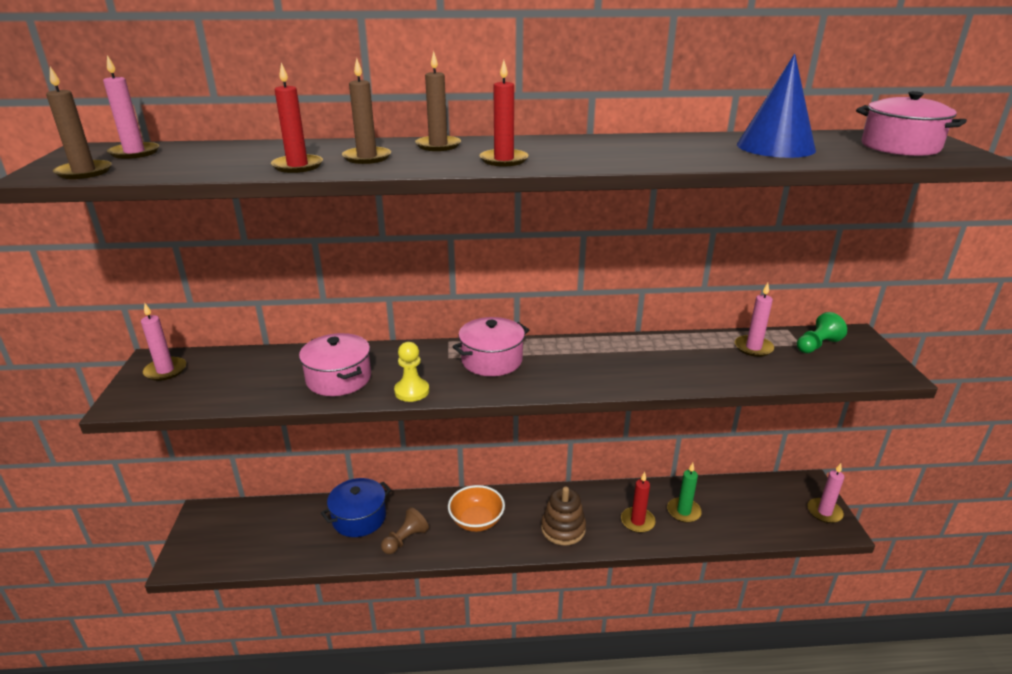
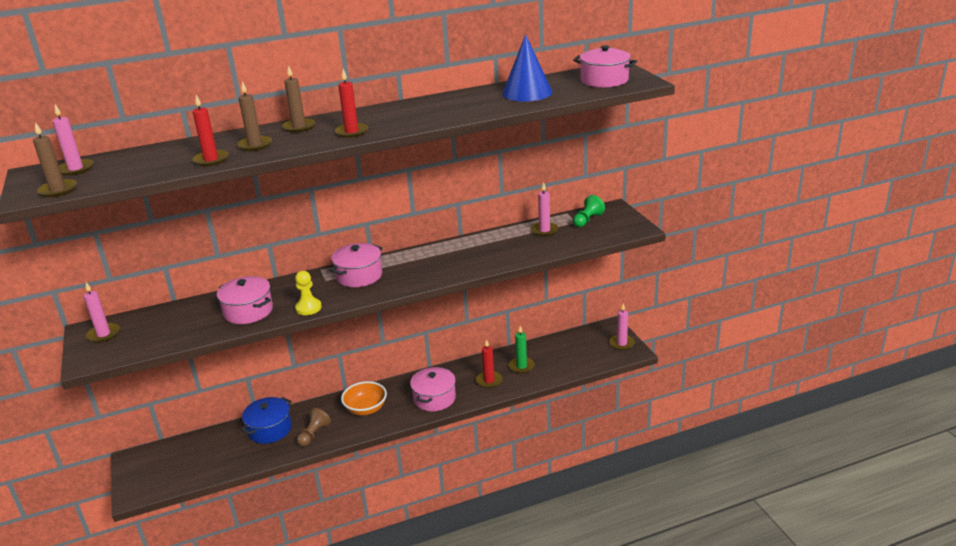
camera: 15 degrees left, 0 degrees up
brown stacking toy [541,487,586,546] -> pink pot [410,367,456,411]

